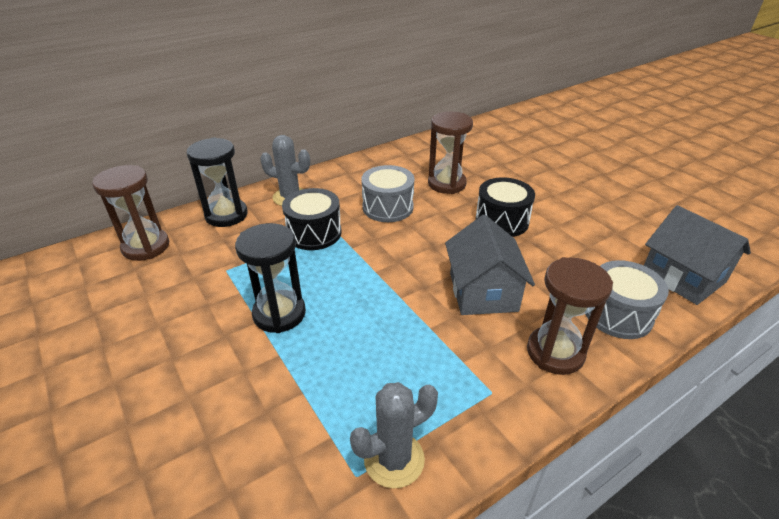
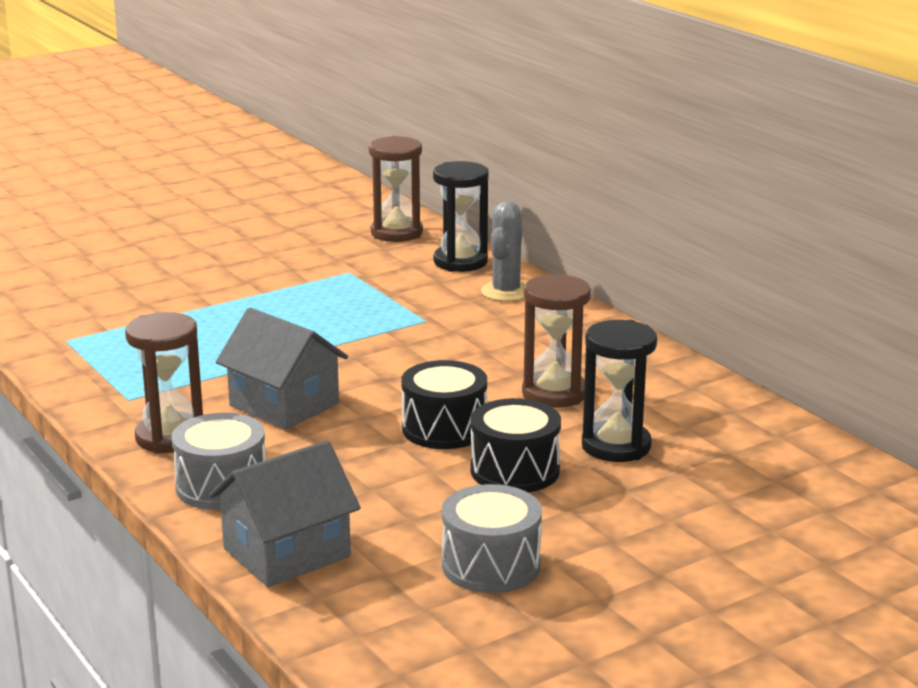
camera: 90 degrees right, 15 degrees down
black hourglass [235,223,306,333] -> black hourglass moved to [582,320,657,462]
black drum [282,188,342,250] -> black drum moved to [470,398,561,492]
grey cactus [350,382,438,488] -> none
grey drum [361,165,414,222] -> grey drum moved to [442,484,542,593]
grey house [445,215,535,315] -> grey house turned 45 degrees clockwise [216,308,348,430]

